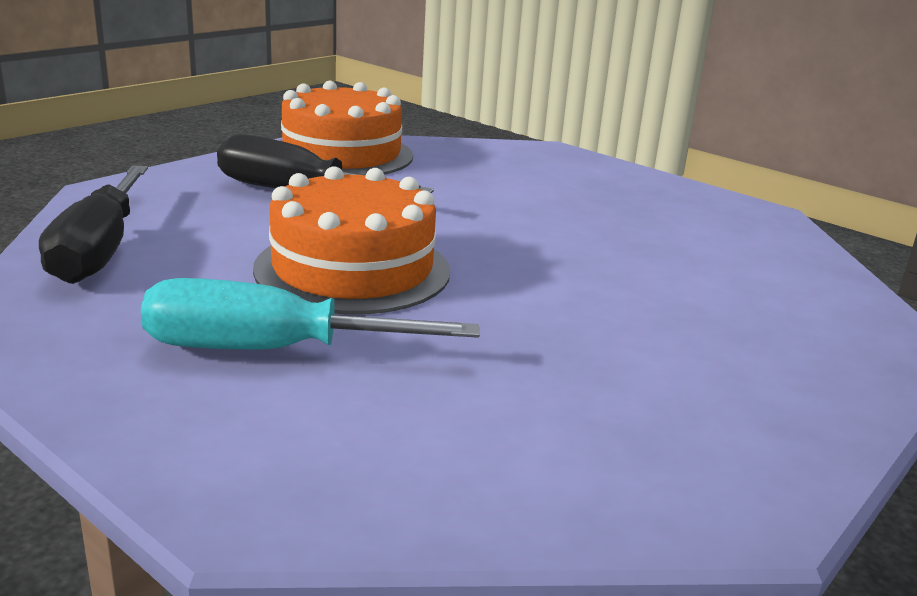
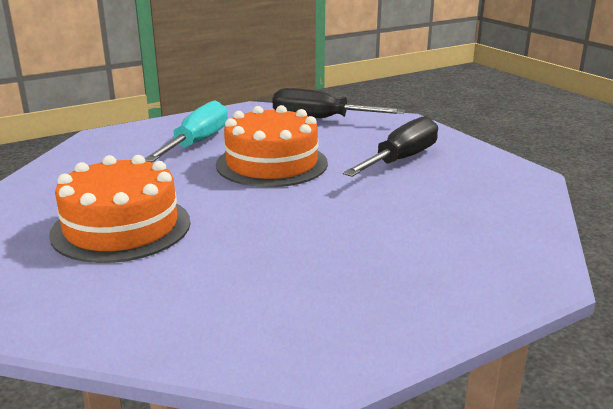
camera: 110 degrees right, 0 degrees up
orange cake [280,81,413,175] -> orange cake moved to [49,155,191,263]

